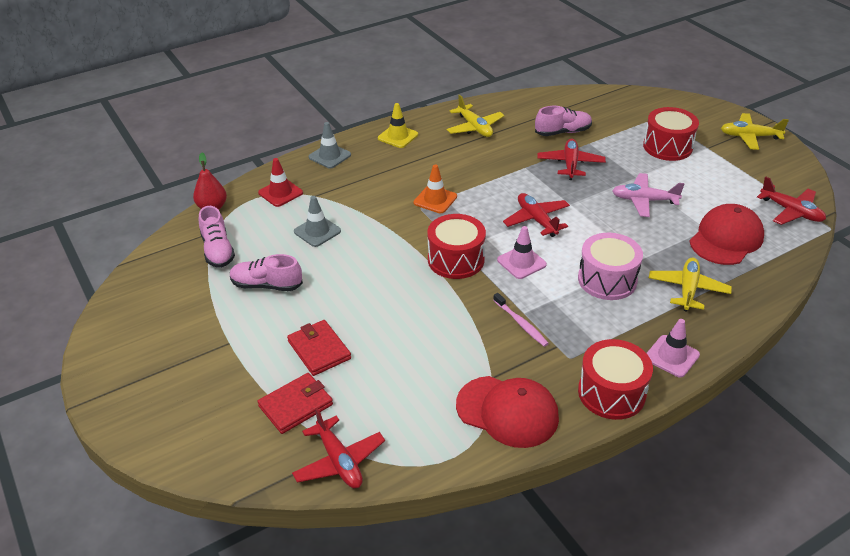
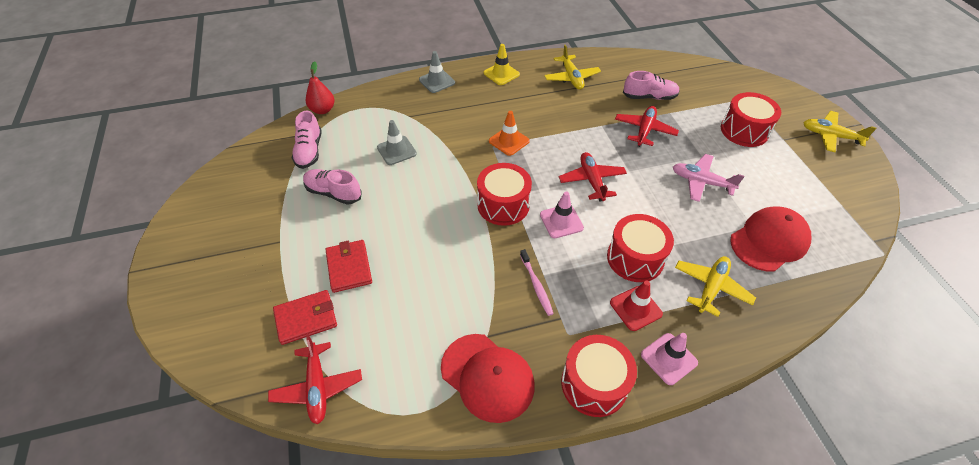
camera: 15 degrees right, 10 degrees up
red traffic cone [258,158,303,207] -> red traffic cone moved to [610,281,663,331]
pink drum [578,233,643,300] -> red drum [607,214,674,282]
red plane [757,177,826,225] -> none

